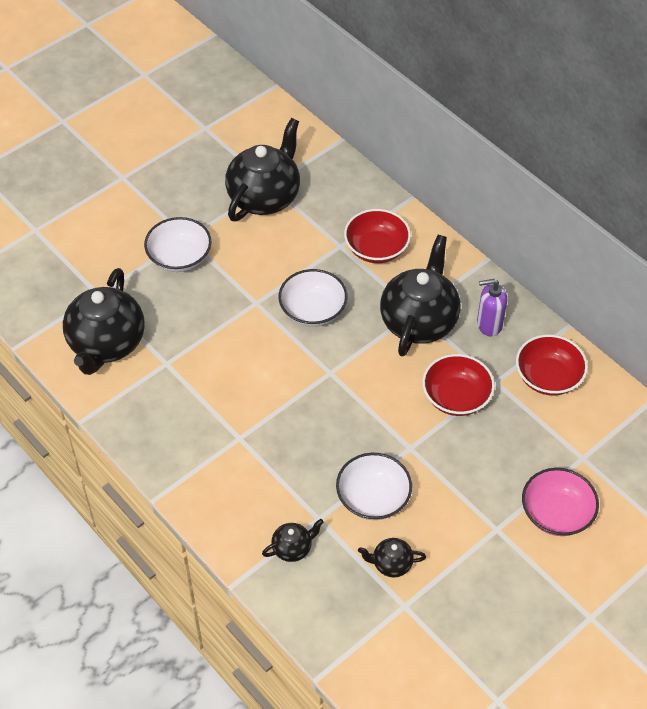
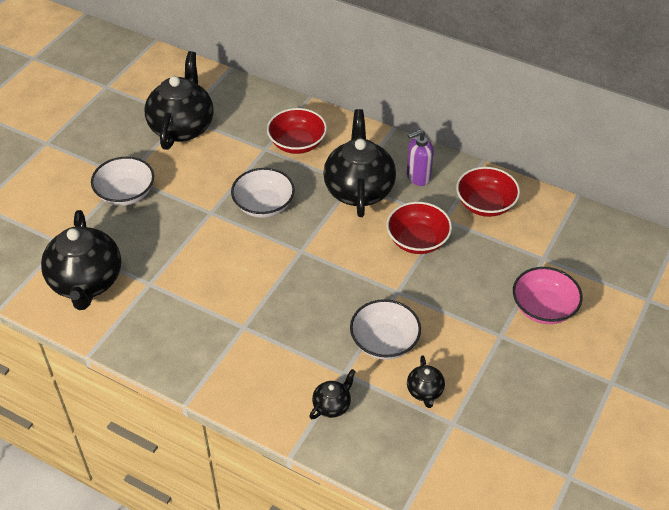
camera: 20 degrees left, 5 degrees down
black teapot [358,538,426,577] -> black teapot turned 75 degrees counterclockwise [407,355,445,408]

